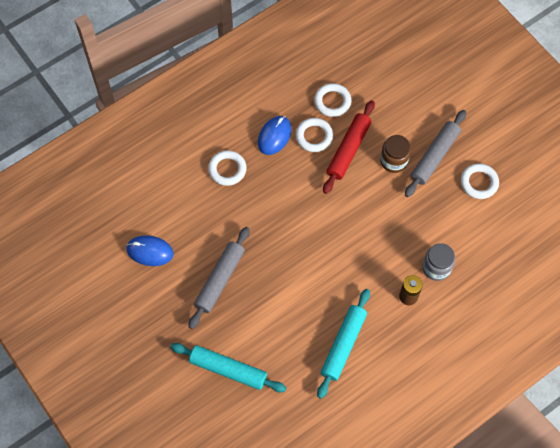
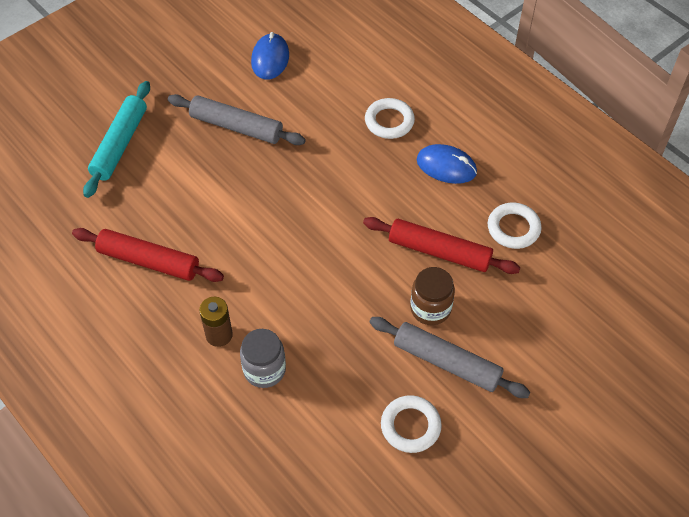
camera: 85 degrees right, 10 degrees down
white ring [296,118,333,152] -> none
turquoise rolling pin [317,289,370,399] -> red rolling pin [72,228,224,282]

